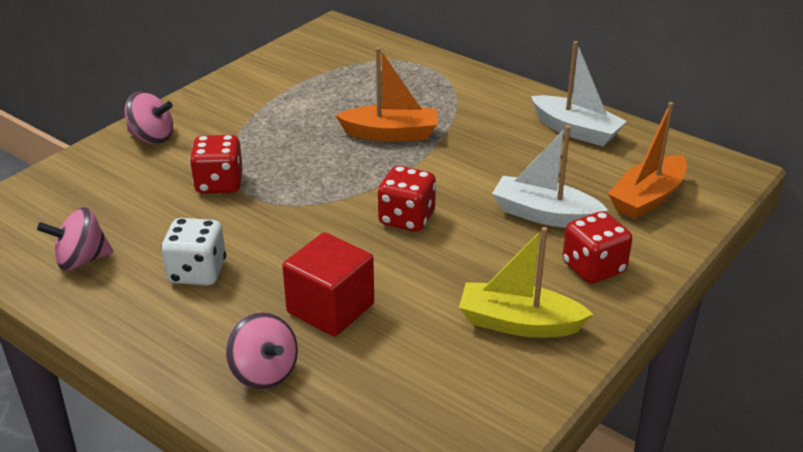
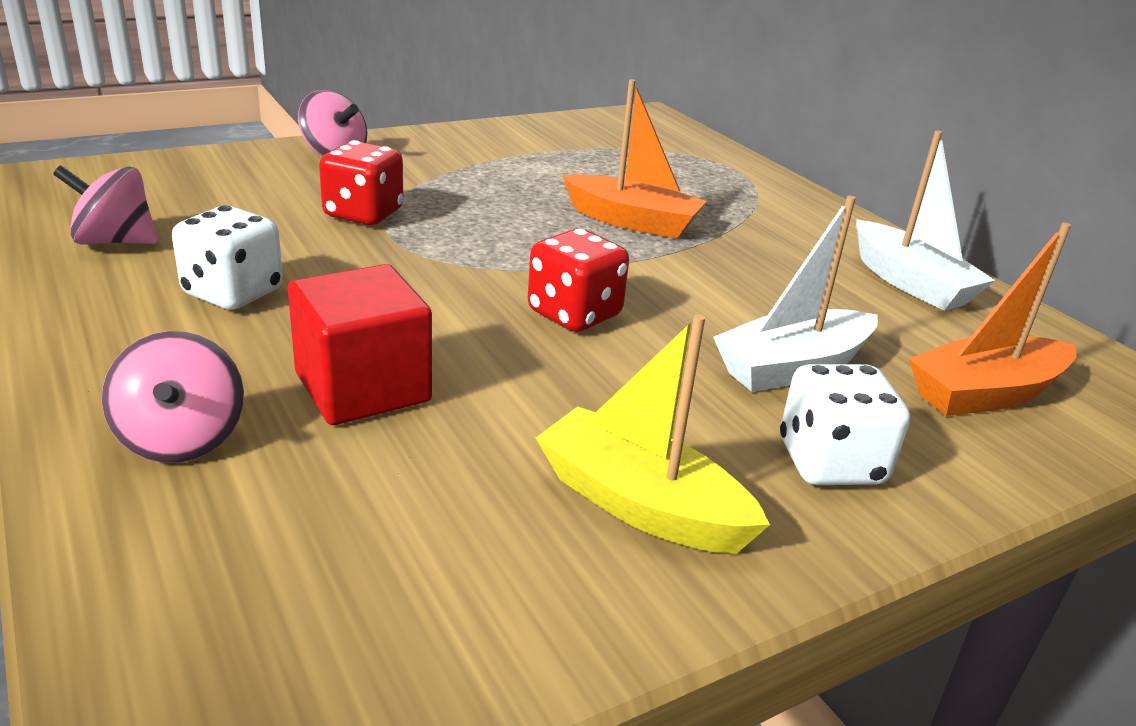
camera: 20 degrees right, 5 degrees down
white boat [492,125,608,228] -> white boat turned 75 degrees counterclockwise [713,196,878,392]
red dice [562,211,632,284] -> white dice [780,364,910,485]

